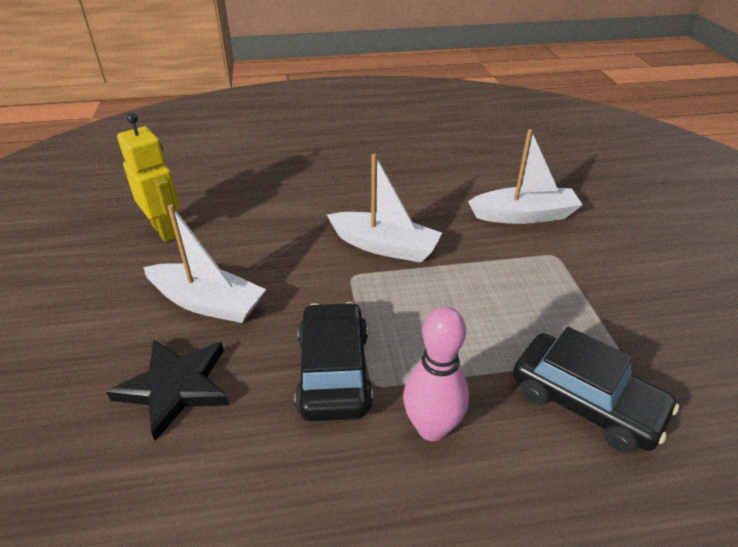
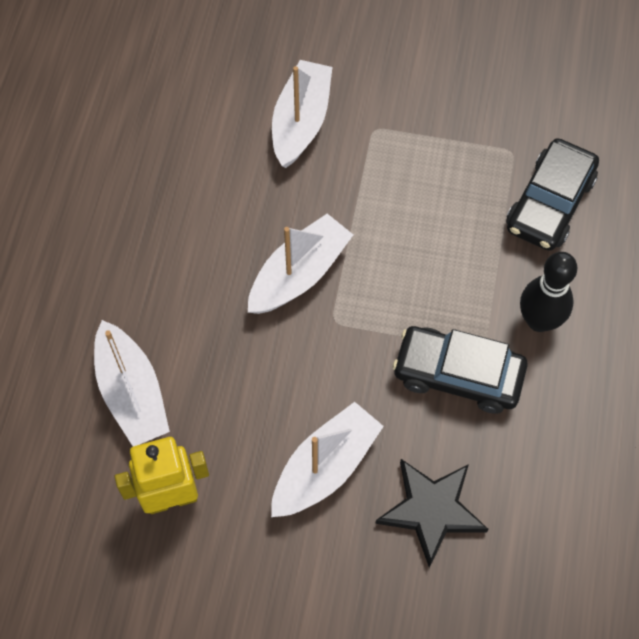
camera: 70 degrees left, 25 degrees up
pink bowling pin [403,306,469,441] -> black bowling pin [520,252,577,332]
black car [513,327,679,453] -> black car turned 150 degrees clockwise [506,138,599,251]
none -> white boat [94,320,170,446]

